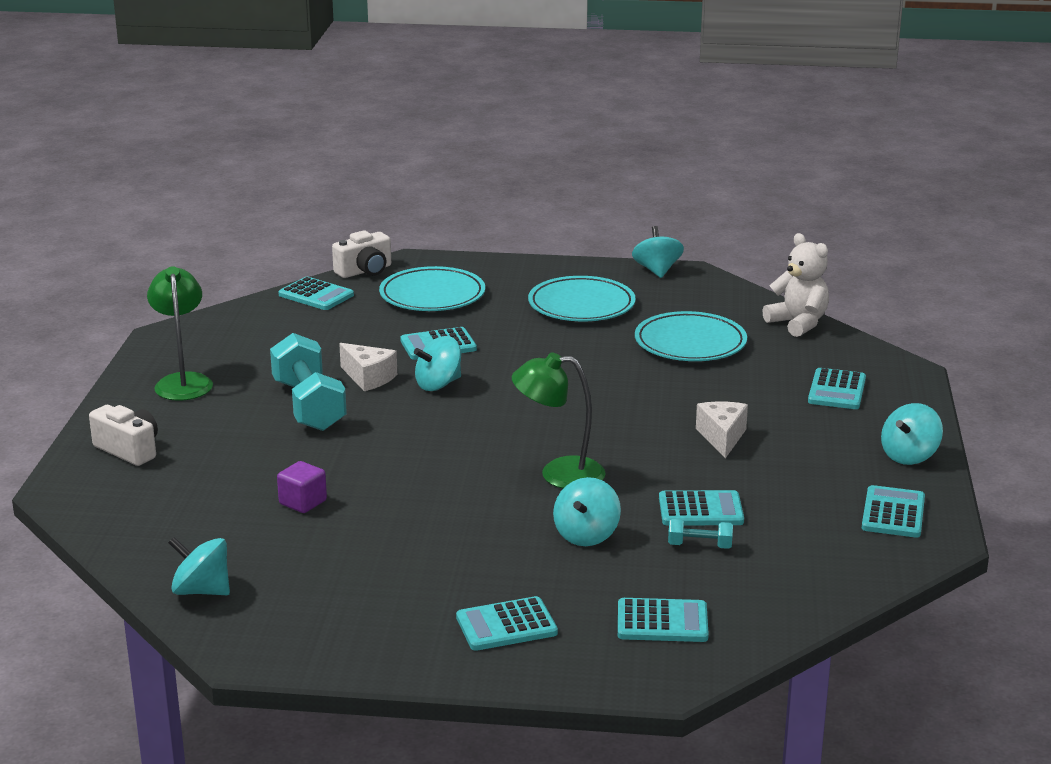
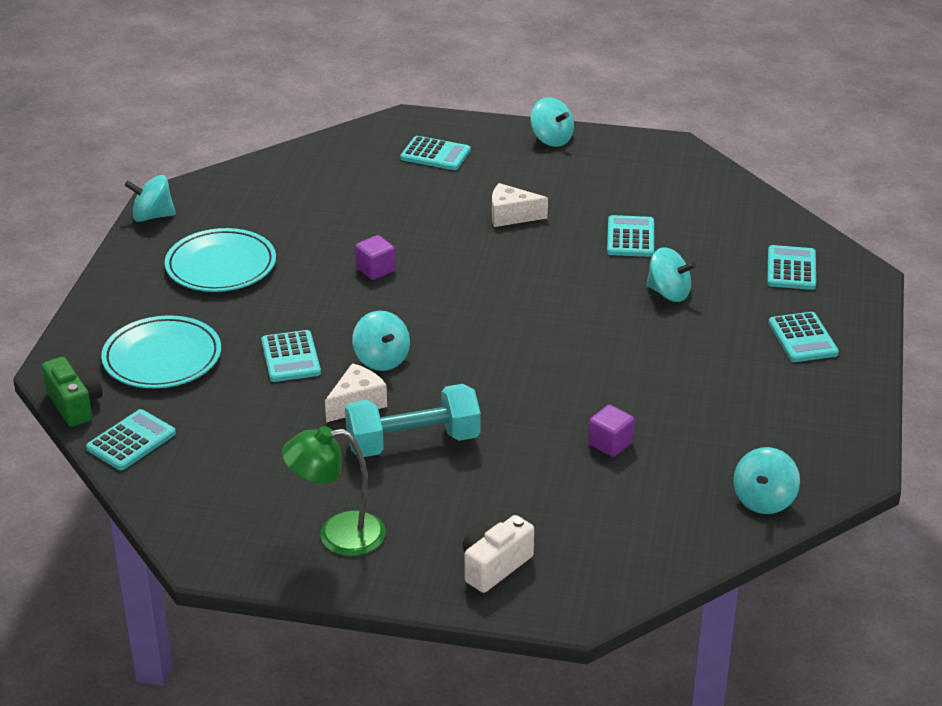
camera: 85 degrees left, 10 degrees up
white camera [332,230,391,278] -> green camera [42,357,103,427]
green lamp [512,352,606,489] -> none
turquoise plate [635,311,747,361] -> none
turquoise dumbbell [668,519,733,549] -> none
white teddy bear [762,233,829,337] -> none
turquoise calculator [862,485,925,538] -> none
none -> purple cube [355,235,396,280]

